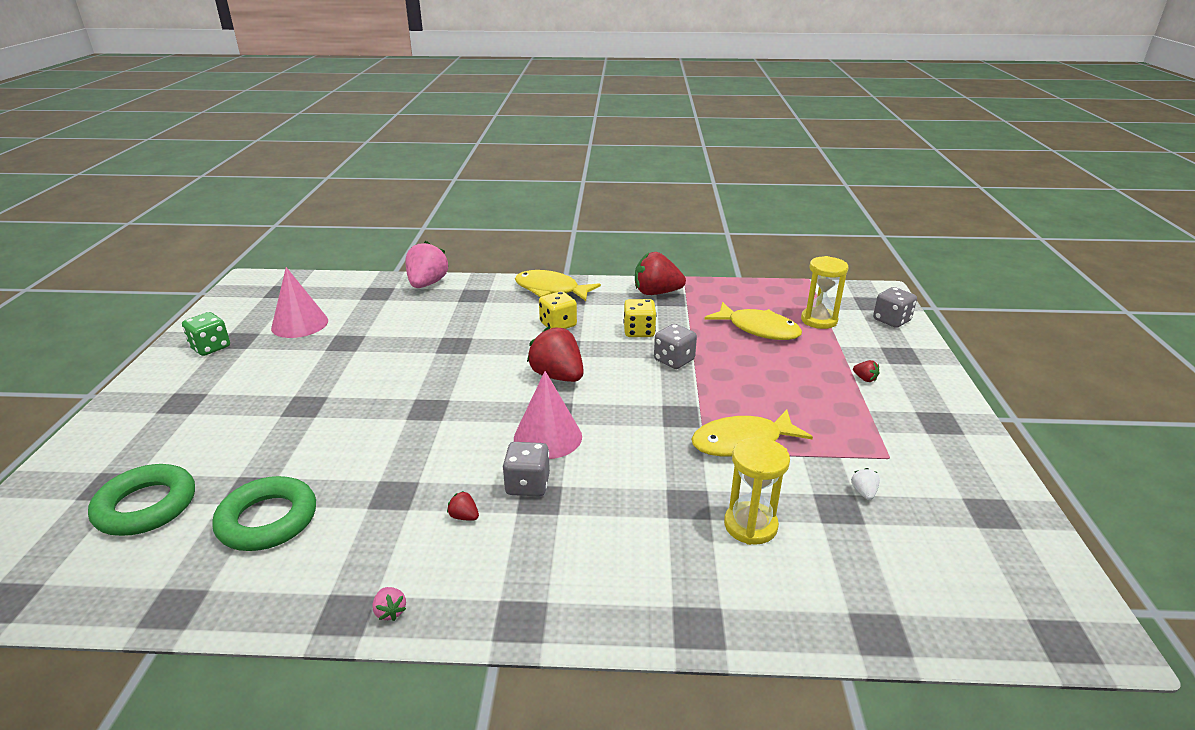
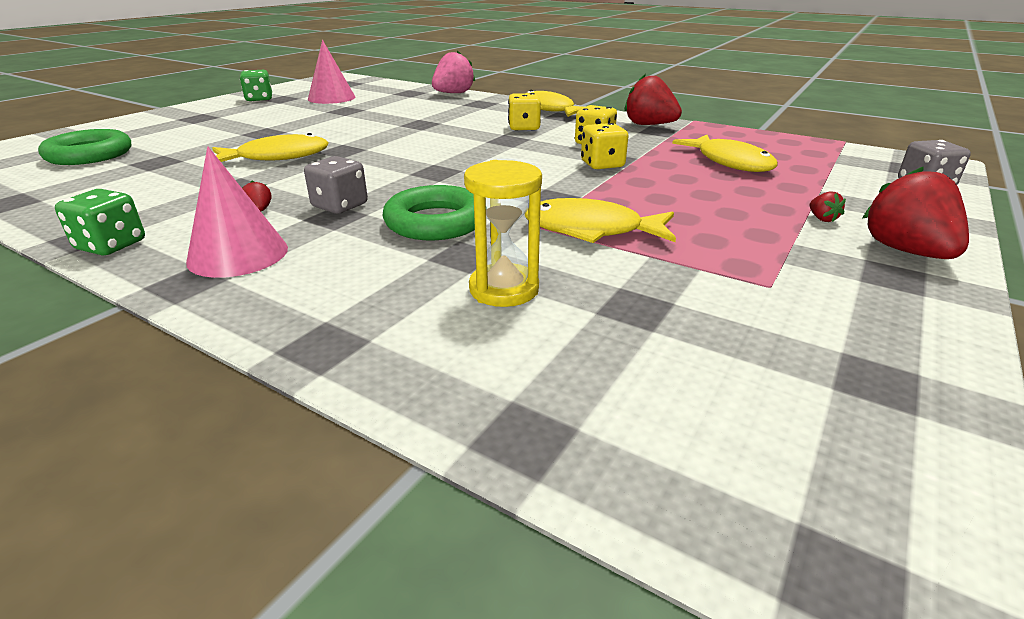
camera: 30 degrees right, 0 degrees up
green ring [212,476,316,551] -> green ring moved to [383,185,475,240]
pink strawberry [372,587,406,621] -> green dice [55,189,145,256]
pink cone [514,371,582,459] -> pink cone moved to [186,147,288,278]
red strawberry [527,326,584,382] -> red strawberry moved to [863,166,969,259]
grey dice [654,324,697,369] -> yellow dice [581,123,628,169]
yellow hourglass [801,256,848,329] -> none
white strawberry [851,468,880,500] -> none
none -> yellow fish [212,133,329,162]

